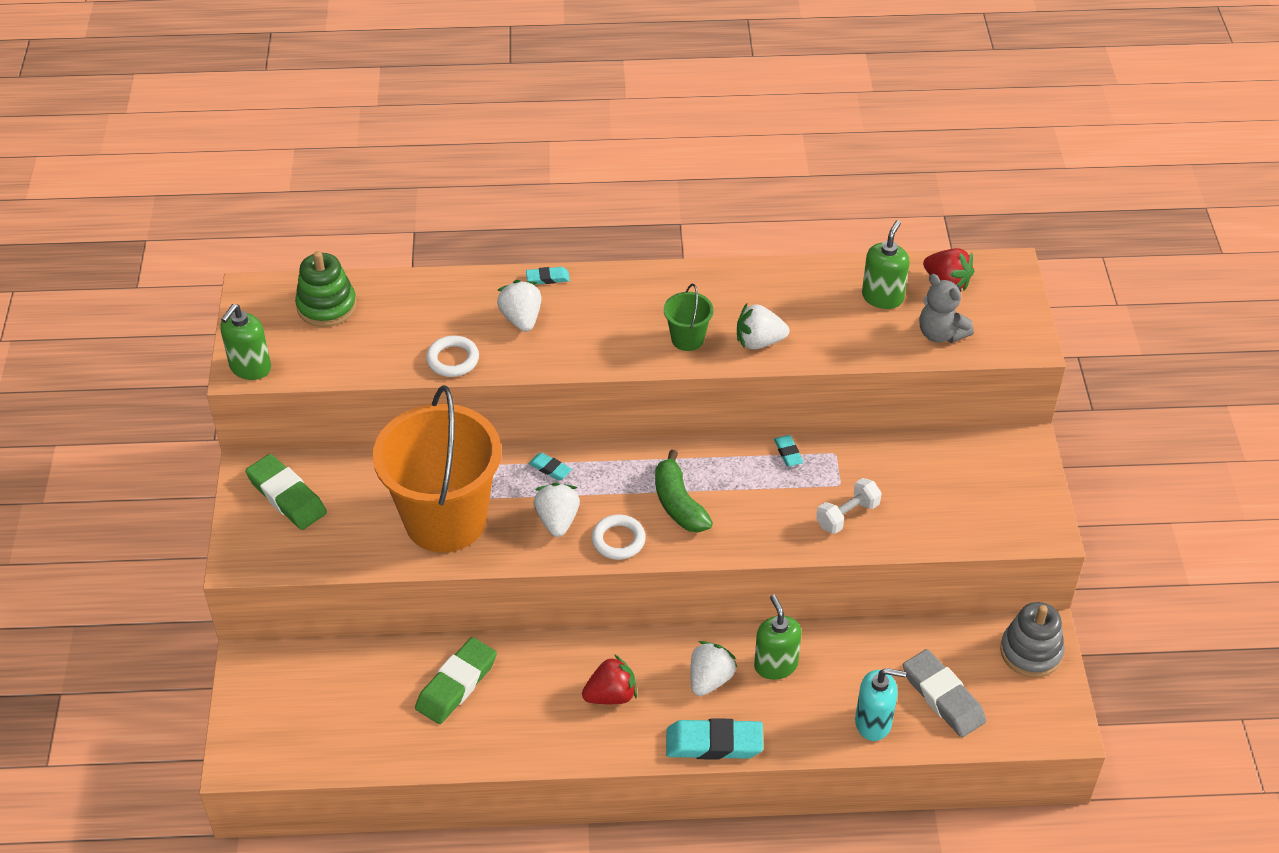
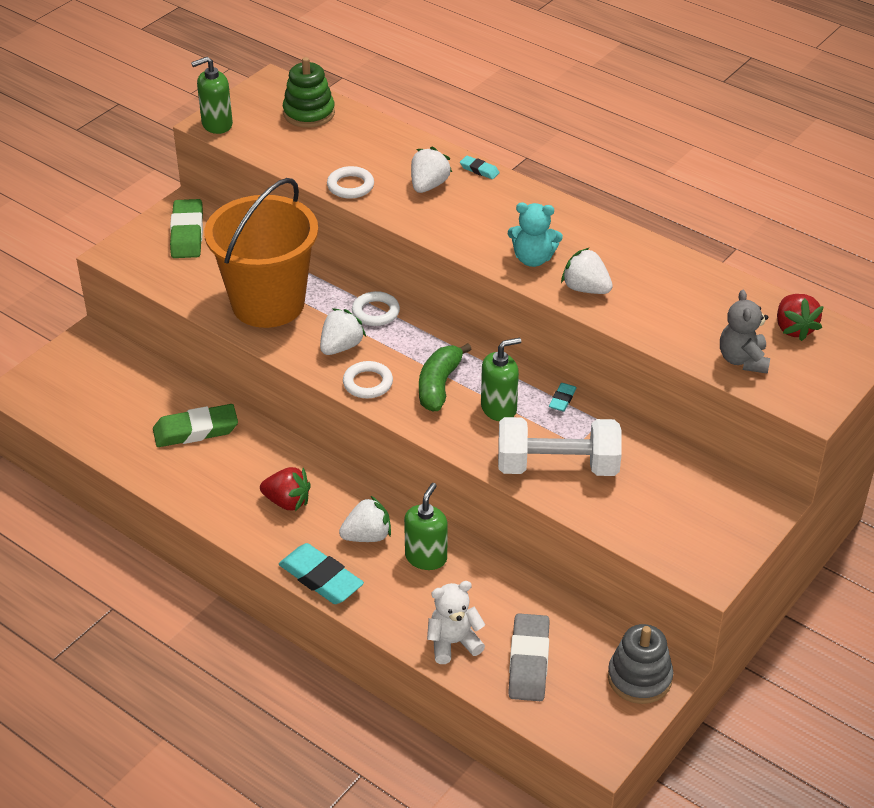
camera: 40 degrees right, 5 degrees down
turquoise eraser [529,452,572,480] -> white ring [352,291,400,326]
green bucket [664,284,713,351] -> turquoise teddy bear [508,203,563,267]
white dumbbell [816,478,882,534] -> white dumbbell [498,417,622,476], size x1.85
turquoise soap dispenser [855,668,906,741] -> white teddy bear [427,581,485,664]
green soap dispenser [862,220,910,309] -> green soap dispenser moved to [481,338,522,421]

